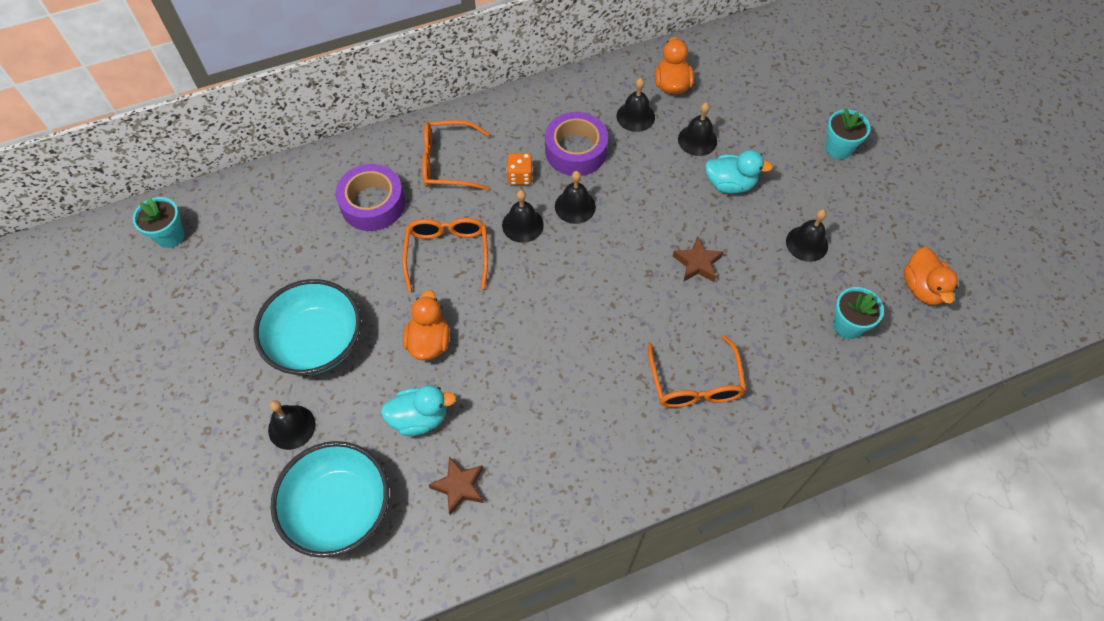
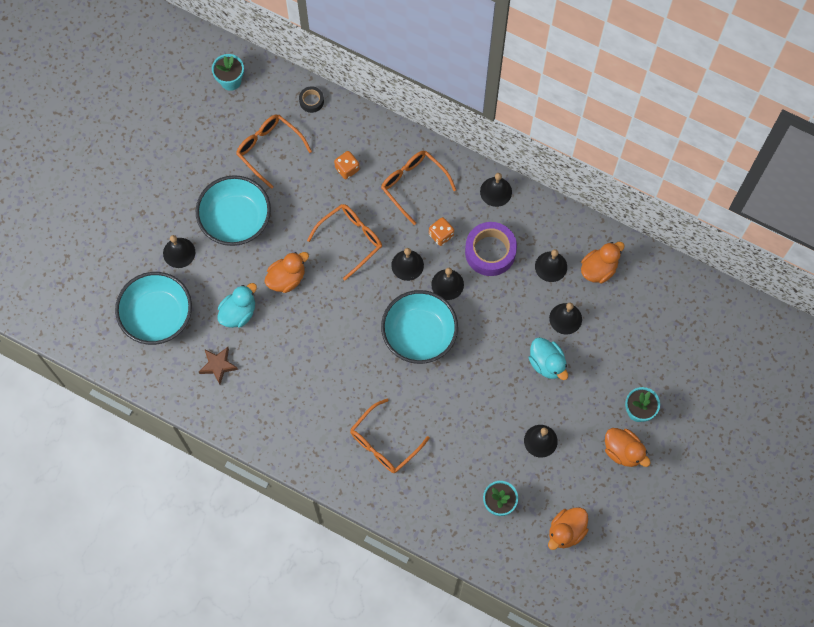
camera: 50 degrees right, 10 degrees up
purple tape [335,164,405,231] -> orange dice [334,151,360,179]
turquoise duck [381,385,456,436] -> turquoise duck turned 90 degrees counterclockwise [217,283,257,328]
brown star [673,236,724,282] -> none
none -> orange glasses [236,115,312,189]
none -> black tape [299,86,324,113]
none -> turquoise bowl [381,290,458,364]
none -> black bell [480,173,512,207]
none -> orange duck [605,428,651,467]

